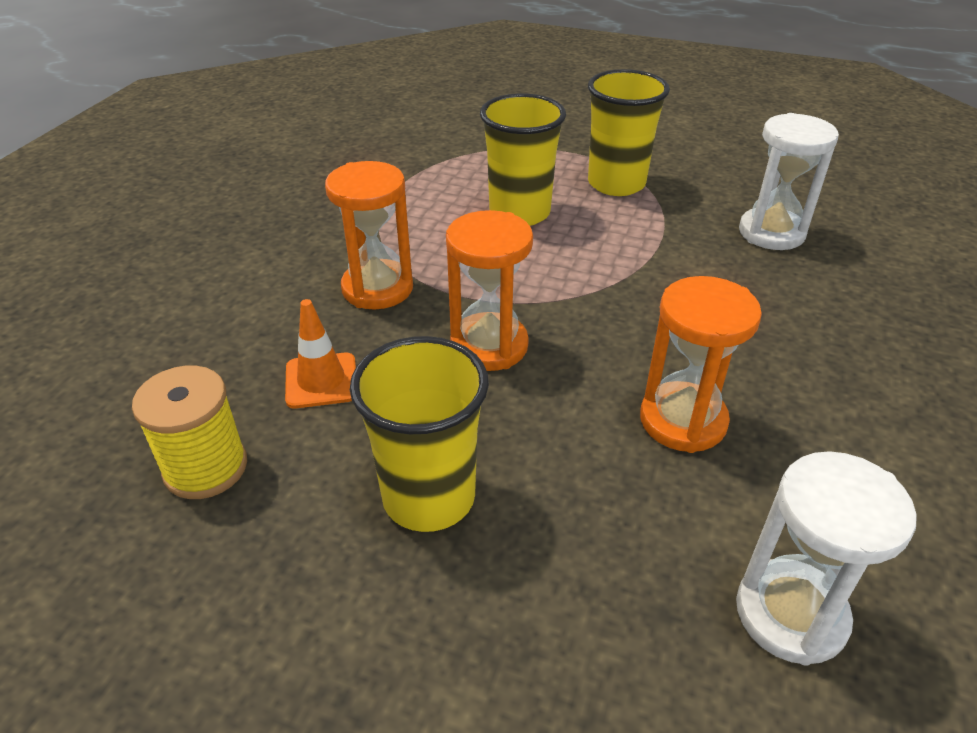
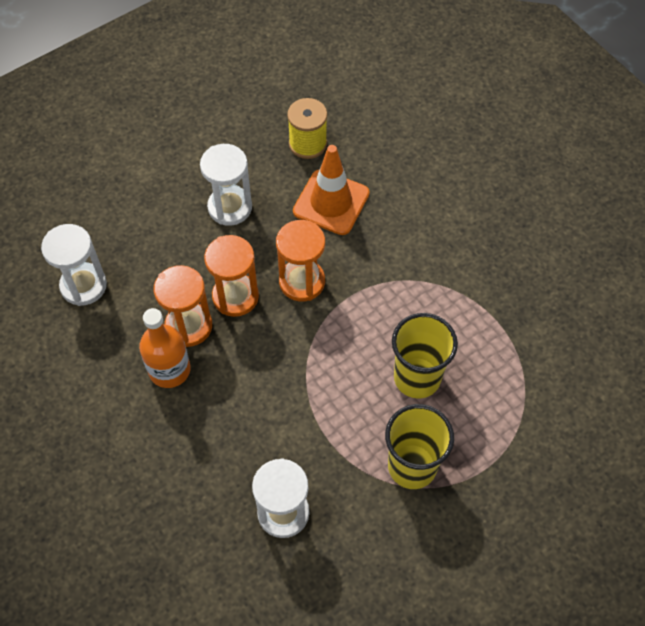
camera: 125 degrees right, 20 degrees up
orange traffic cone [285,299,356,408] -> orange traffic cone [293,145,370,235], size x1.65
orange hourglass [325,161,413,309] -> orange hourglass moved to [204,235,259,317]
yellow cup [350,336,489,532] -> white hourglass [200,144,252,226]
none -> orange bottle [139,308,191,388]

